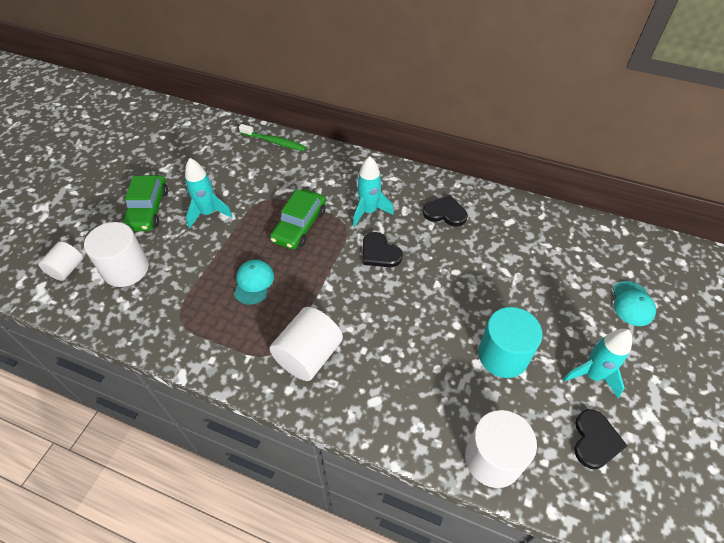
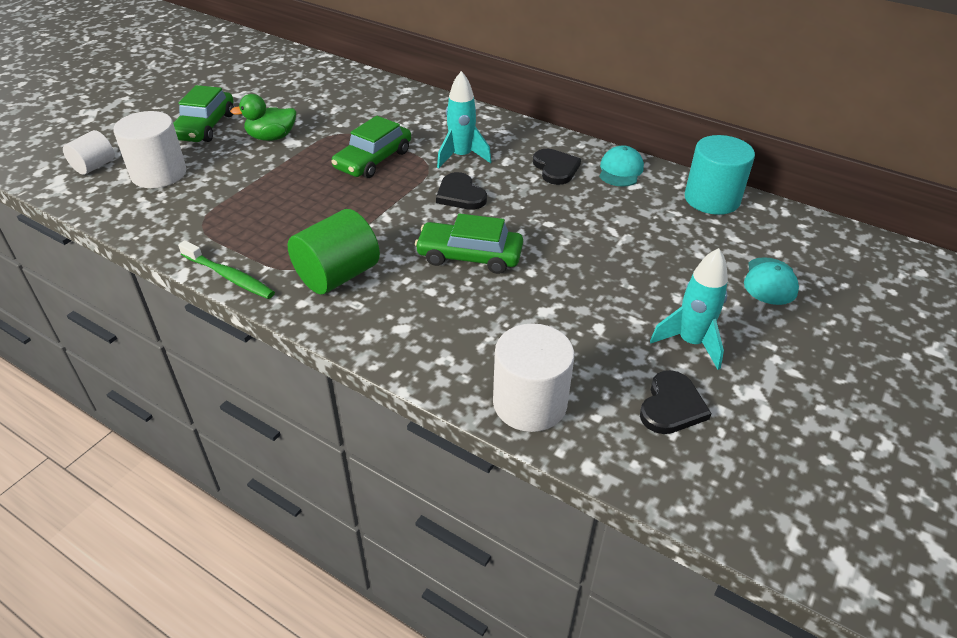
camera: 10 degrees right, 10 degrees down
turquoise rocket [185,158,233,228] -> green duck [230,94,296,141]
turquoise cap [234,260,274,305] -> turquoise cap moved to [599,145,644,187]
green toothbrush [239,124,306,151] -> green toothbrush moved to [178,240,275,299]
white cylinder [270,307,343,381] -> green cylinder [288,209,380,294]
black heart [423,195,467,227] -> black heart turned 45 degrees clockwise [533,149,581,185]
turquoise cylinder [478,307,543,378] -> turquoise cylinder moved to [685,135,755,215]
none -> green car [415,213,523,274]

